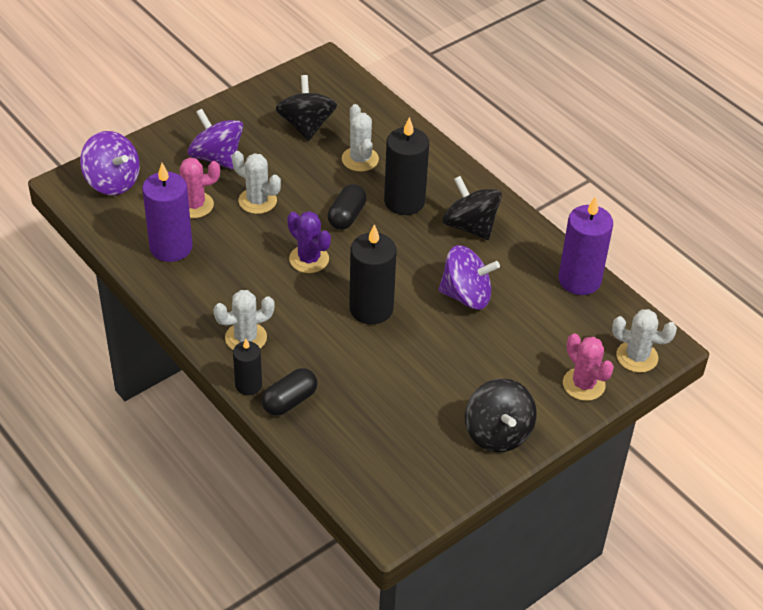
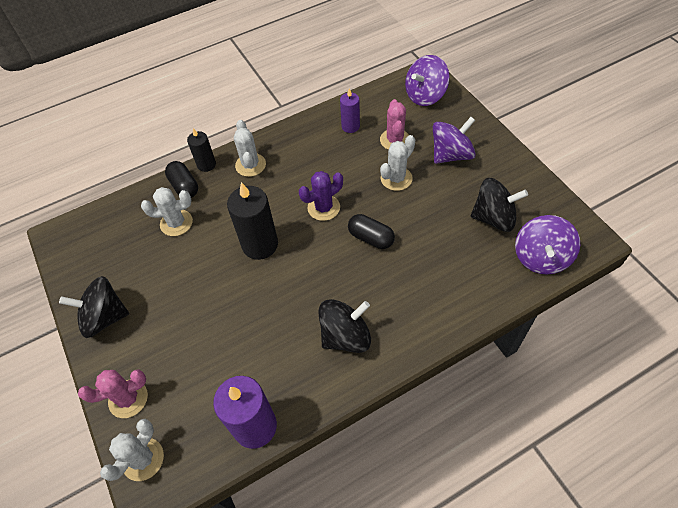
camera: 105 degrees right, 10 degrees up
purple candle [142,163,193,262] -> purple candle [340,88,360,133], size x0.58
white cactus [342,104,379,172] -> white cactus moved to [141,187,193,236]
black candle [384,117,429,215] -> none
purple spinning top [438,245,500,310] -> purple spinning top moved to [515,215,580,275]

